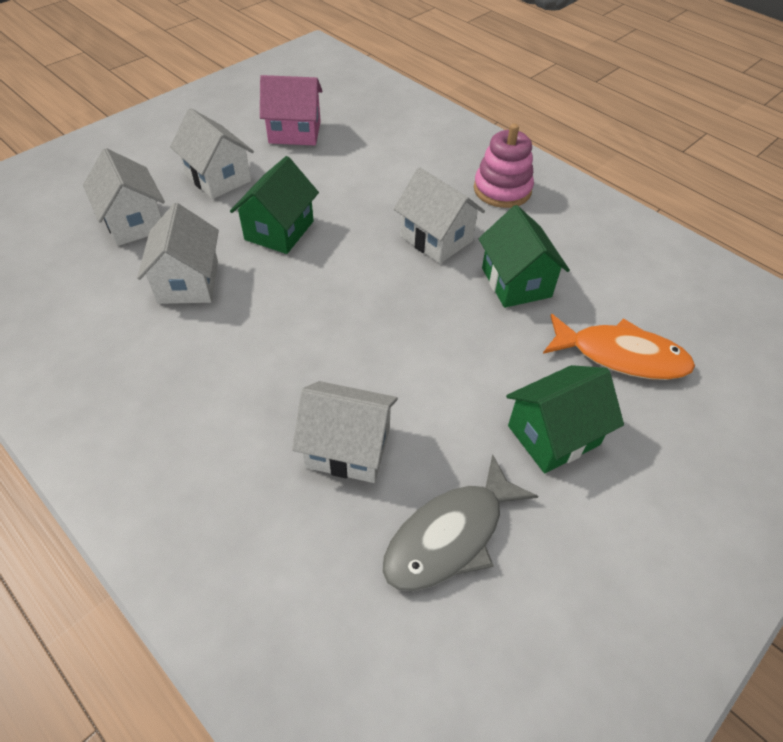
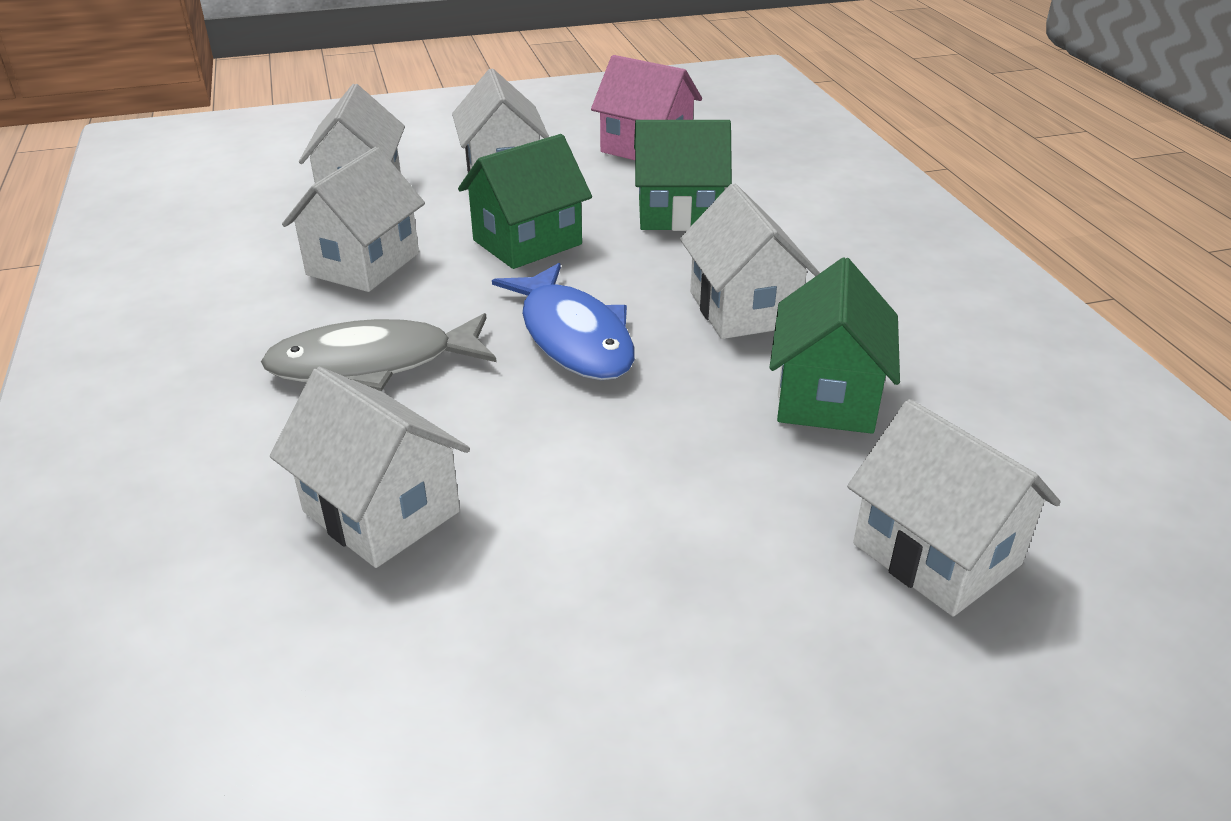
camera: 30 degrees right, 15 degrees down
grey fish [382,454,538,591] -> grey fish moved to [261,313,497,391]
pink stacking toy [474,124,534,208] -> none
green house [506,365,624,473] -> green house moved to [634,120,732,231]
orange fish [543,314,695,380] -> white house [847,399,1061,616]
none -> blue fish [492,263,635,380]

